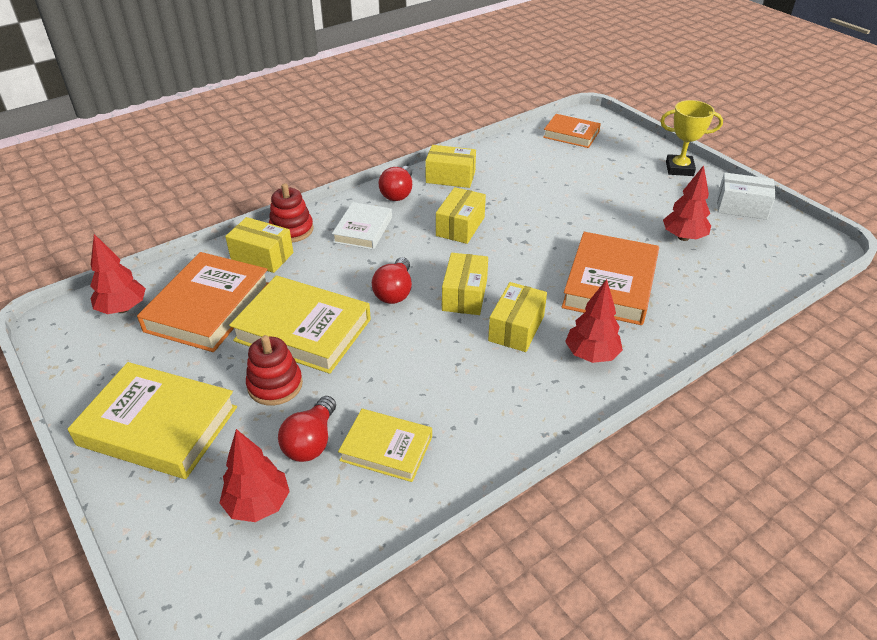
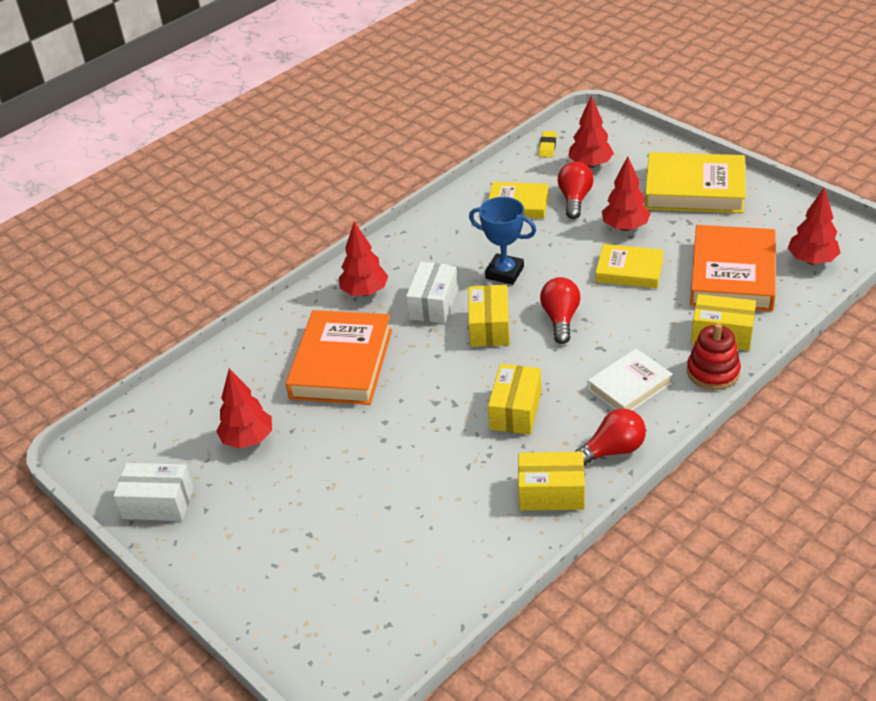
camera: 175 degrees right, 0 degrees up
yellow book [229,275,371,374] -> yellow book [595,244,664,288], size x0.60
red stacking toy [246,335,303,405] -> red tree [602,156,651,231]
white book [332,202,392,250] -> white book turned 45 degrees clockwise [587,349,673,411]
red light bulb [379,166,412,201] -> red light bulb turned 60 degrees clockwise [575,409,646,465]
yellow box [488,282,547,352] -> white box [406,262,458,324]
orange book [543,114,601,148] -> none
yellow trophy [660,100,723,176] -> none
none -> blue trophy [469,197,536,285]
none -> yellow eraser [539,131,557,157]

